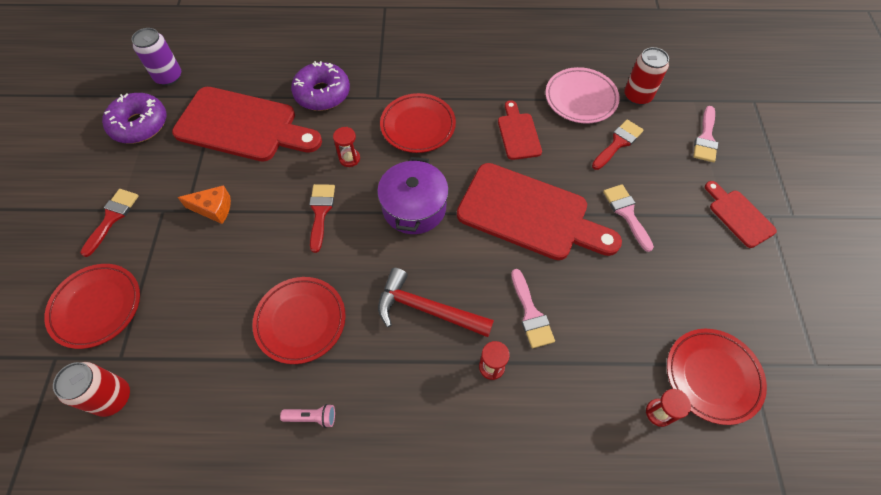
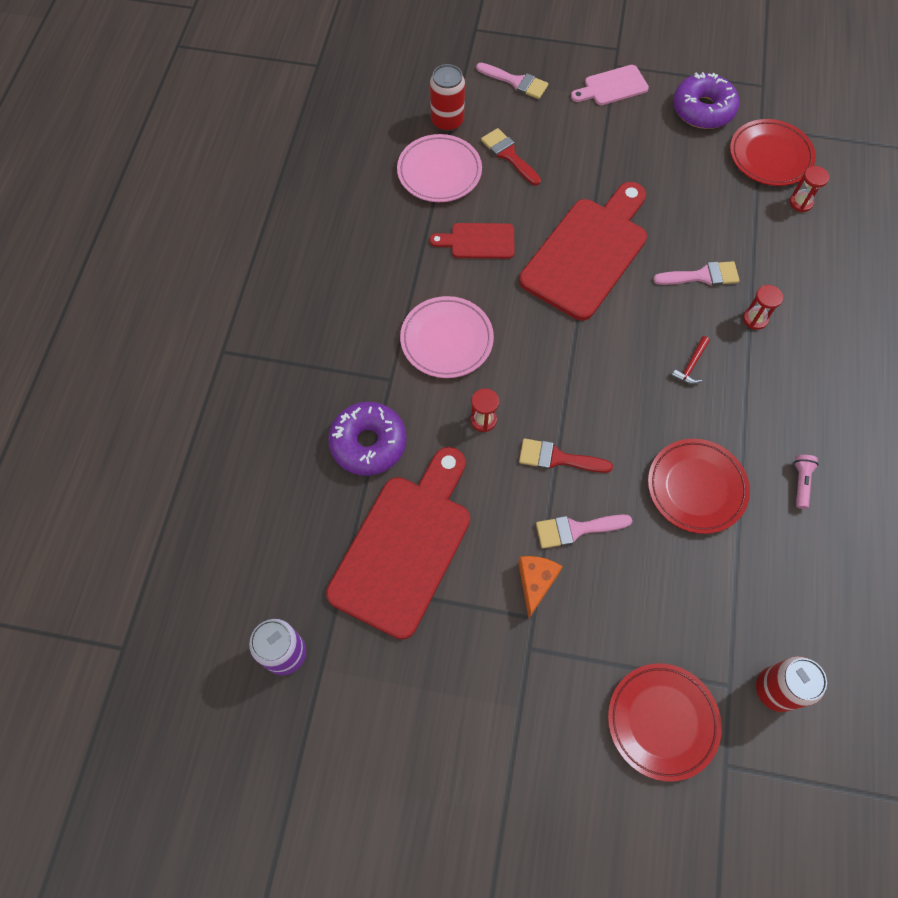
camera: 80 degrees left, 5 degrees up
red brush [80,189,139,257] -> none
purple donut [102,93,166,144] -> purple donut moved to [673,72,739,129]
purple pot [377,157,449,234] -> none
red hammer [378,268,494,337] -> red hammer [671,336,710,384], size x0.47
red plate [380,93,456,153] -> pink plate [400,296,494,378]
pink brush [603,184,654,252] -> pink brush moved to [536,514,632,549]
red cutting board [705,181,777,248] -> pink cutting board [571,65,649,105]

